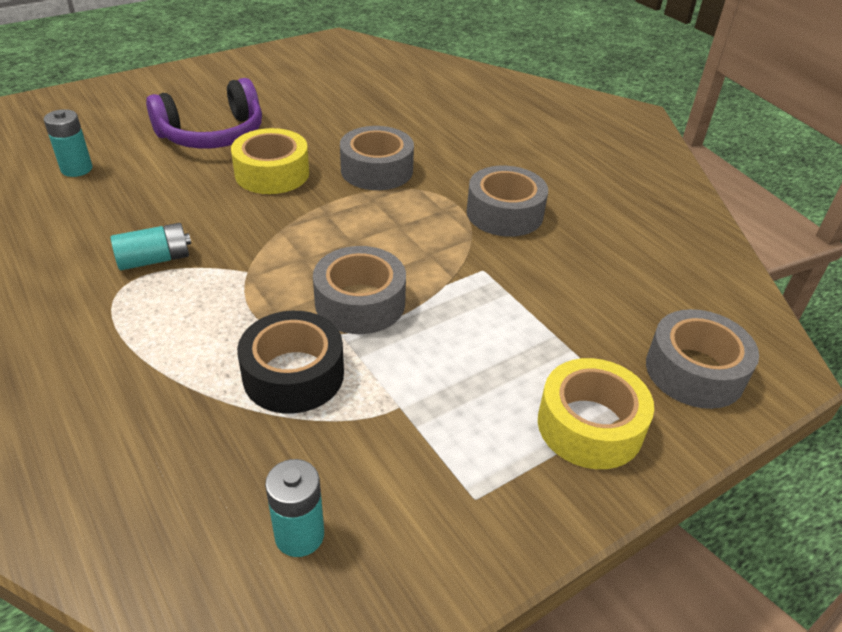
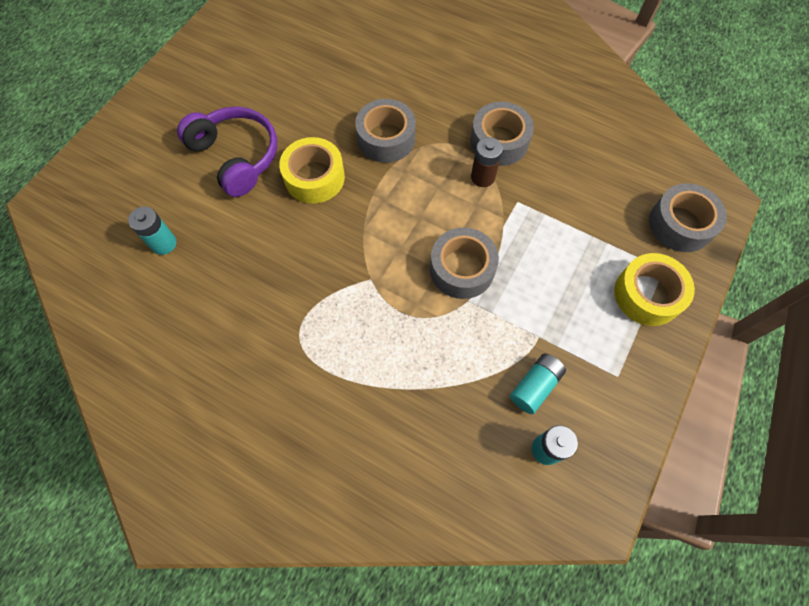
camera: 25 degrees left, 25 degrees up
turquoise battery [111,223,191,270] -> turquoise battery moved to [510,353,566,414]
purple headphones [146,78,262,149] -> purple headphones turned 75 degrees counterclockwise [177,107,277,197]
black tape [237,311,344,414] -> none
none -> brown battery [471,137,503,187]

